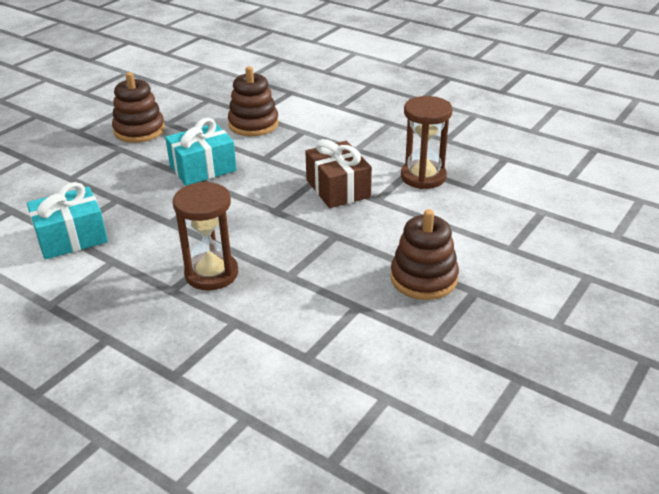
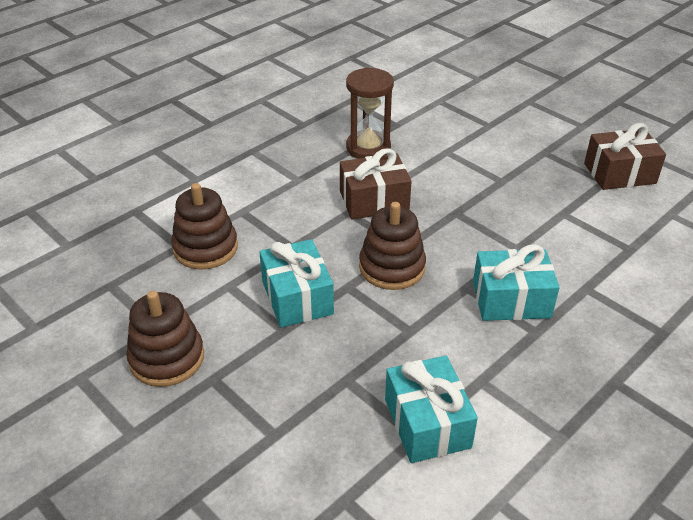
camera: 80 degrees left, 5 degrees up
brown hourglass [173,182,238,291] -> turquoise gift [473,244,560,321]
brown stacking toy [390,209,459,300] -> brown stacking toy moved to [359,202,426,290]
none -> brown gift [584,123,666,190]

